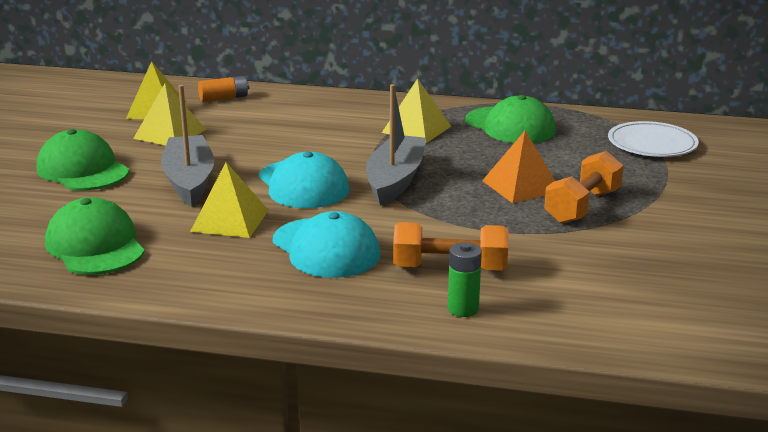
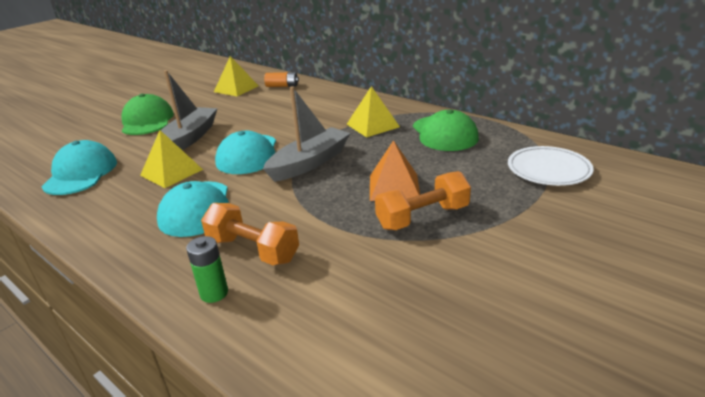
camera: 30 degrees right, 5 degrees up
green cap [45,197,145,275] -> turquoise cap [41,140,117,195]
yellow pyramid [133,83,206,146] -> none

